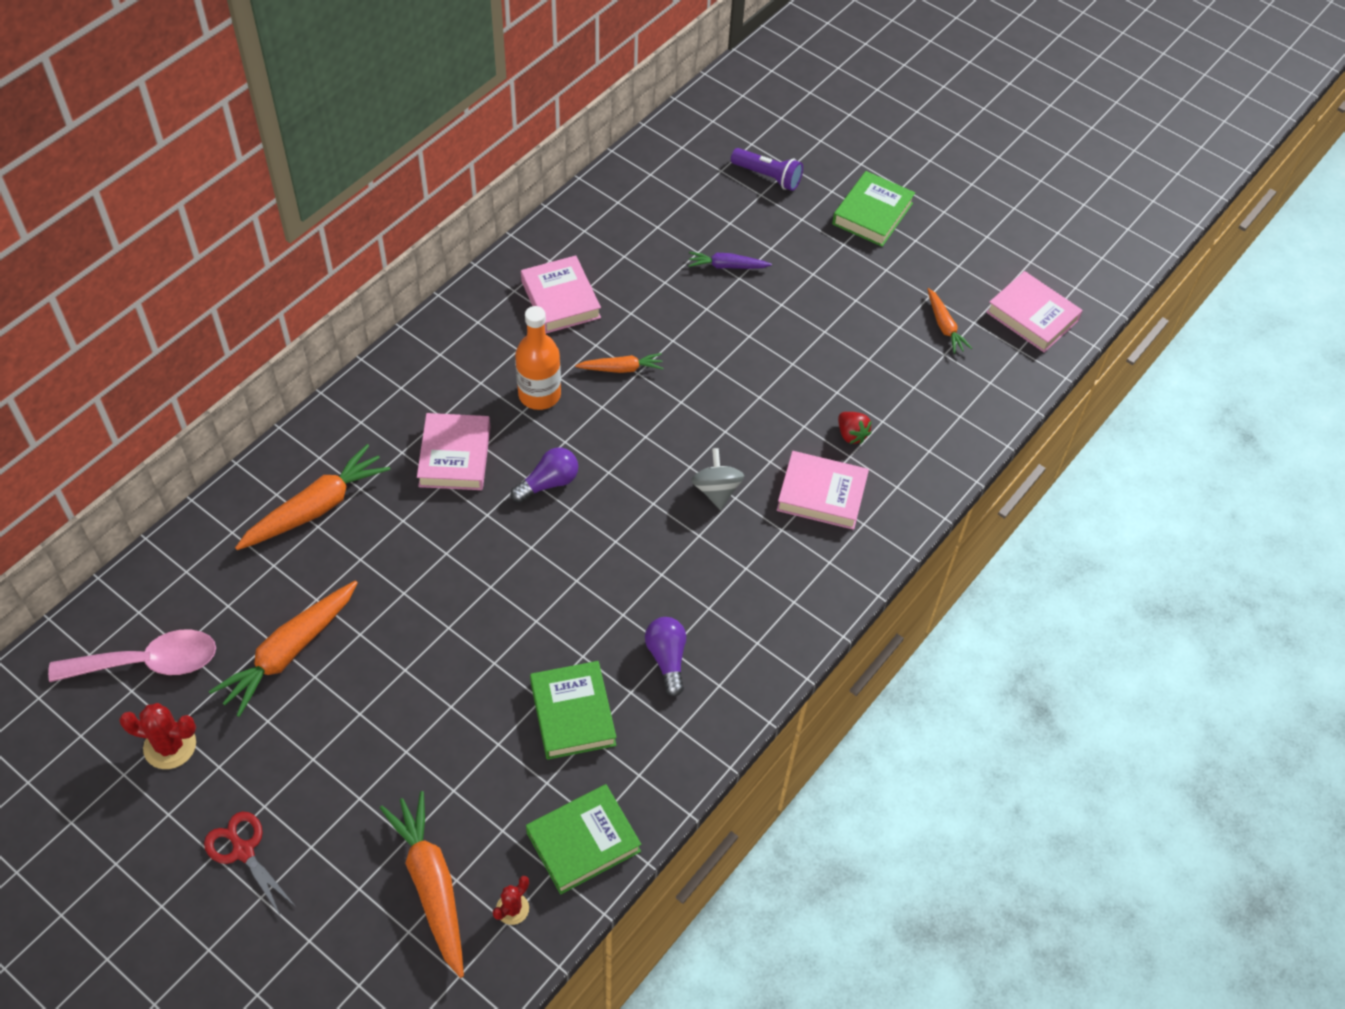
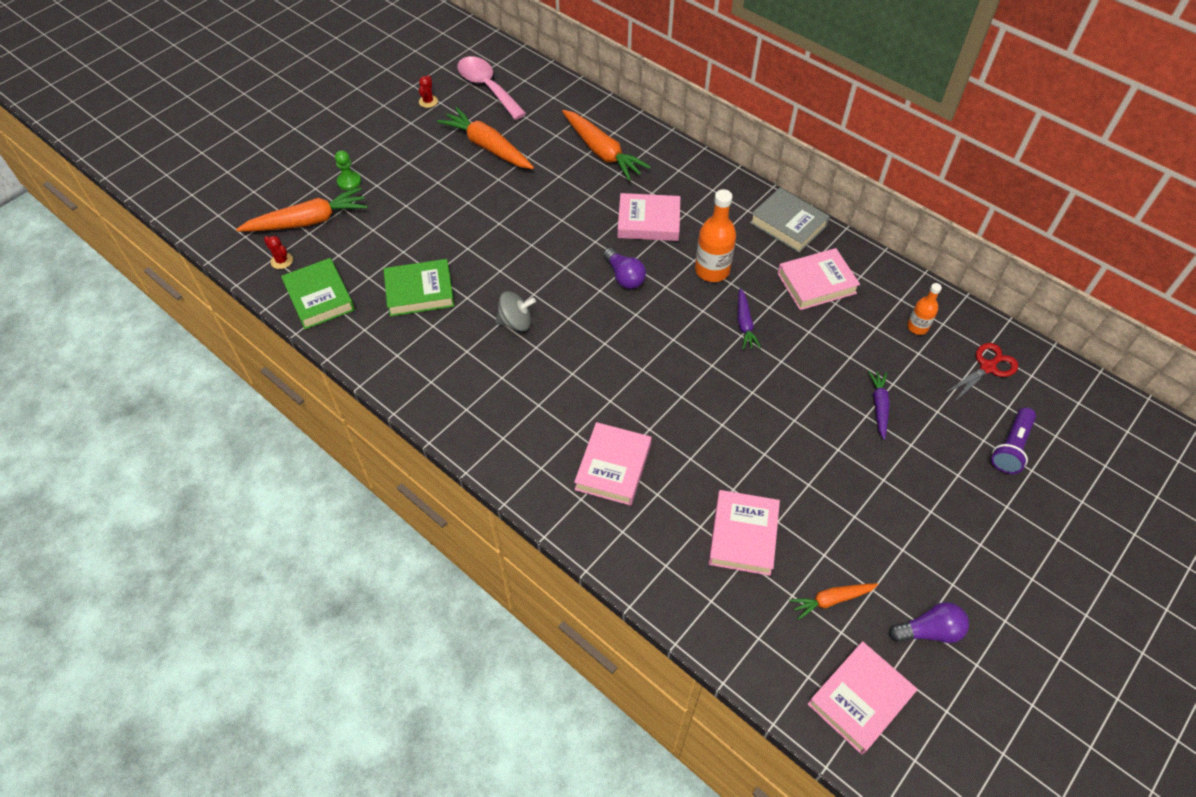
camera: 95 degrees right, 0 degrees up
pink spoon [48,629,216,682] -> pink spoon turned 150 degrees clockwise [457,56,527,120]
red cactus [119,703,196,769] -> red cactus [419,75,438,108], size x0.61
red scissors [204,811,296,917] -> red scissors moved to [944,343,1018,401]
orange carrot [575,353,663,373] -> purple carrot [738,288,761,349]
purple light bulb [645,617,686,697] -> purple light bulb moved to [889,602,969,643]
grey spinning top [692,448,744,510] -> grey spinning top moved to [496,291,536,331]
green book [832,171,915,247] -> none
red strawberry [838,412,872,444] -> none
none -> green pawn [335,150,361,190]
none -> pink book [708,490,780,576]
none -> grey book [750,188,830,253]
none -> orange bottle [907,283,942,335]

